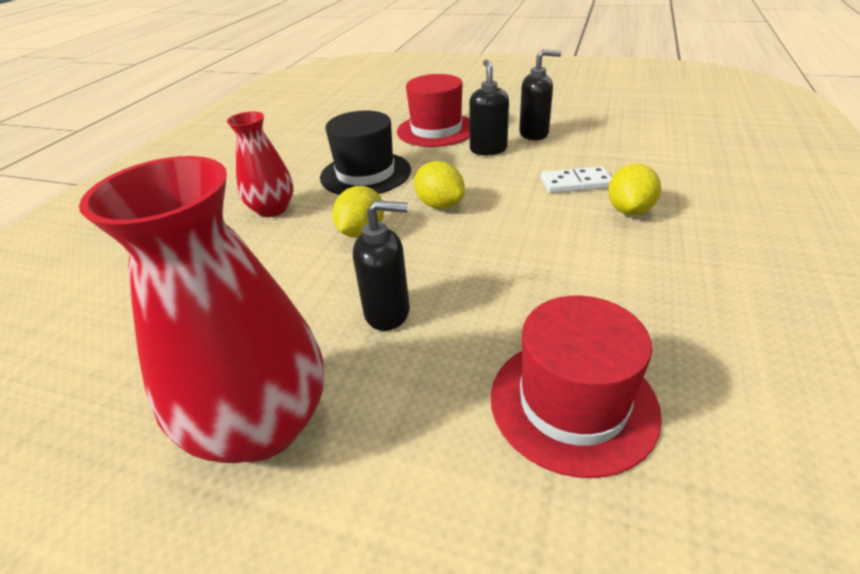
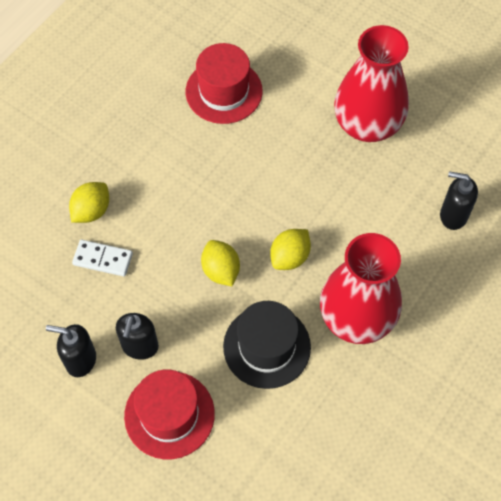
camera: 165 degrees left, 25 degrees up
red vase [227,111,293,217] -> red vase [320,233,402,344], size x1.74
black soap dispenser [353,200,410,331] -> black soap dispenser moved to [440,171,478,230]

